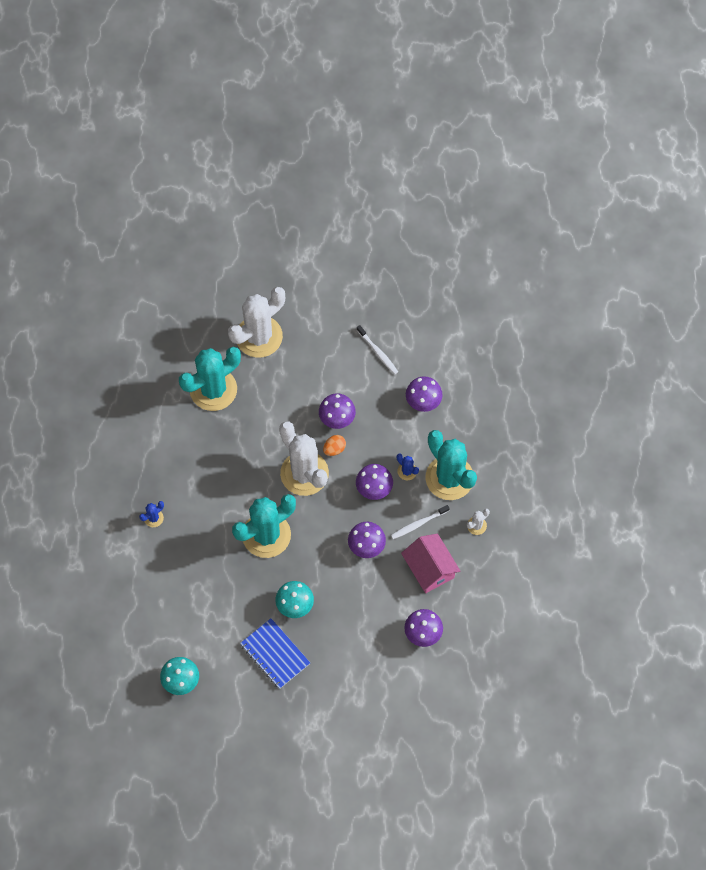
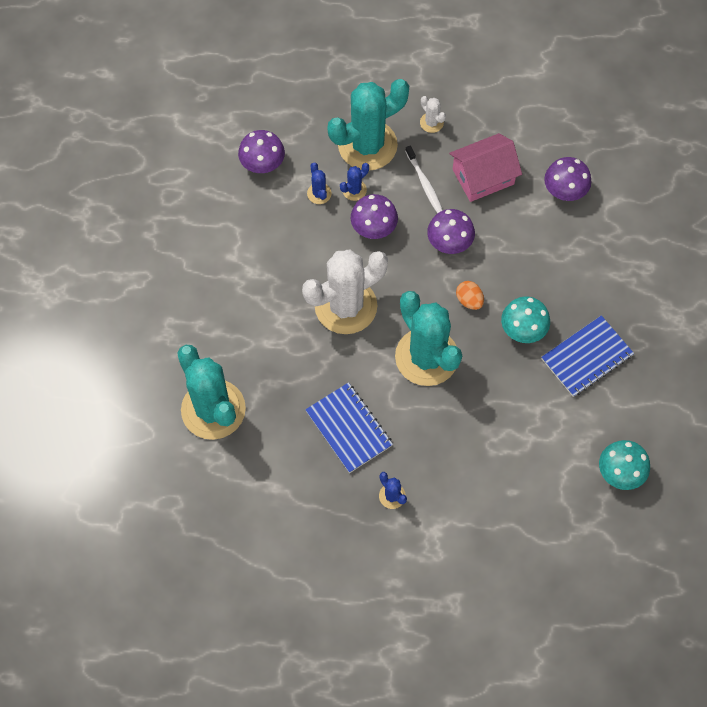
camera: 85 degrees left, 0 degrees up
white cactus [228,287,285,358] -> none
purple mushroom [319,393,356,429] -> none
orange egg [323,435,346,456] -> orange egg moved to [456,281,484,310]
white toothbrush [357,325,398,374] -> none
none -> blue notebook [305,382,393,473]
none -> blue cactus [307,163,332,204]

